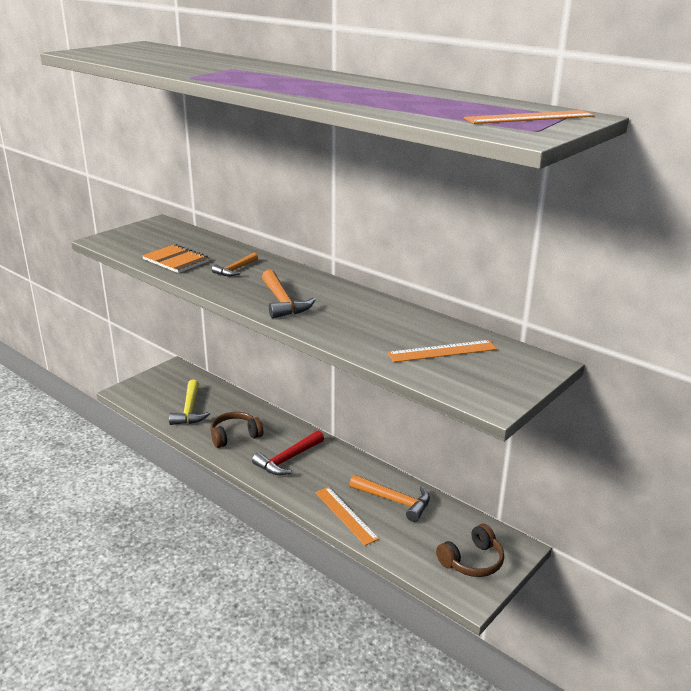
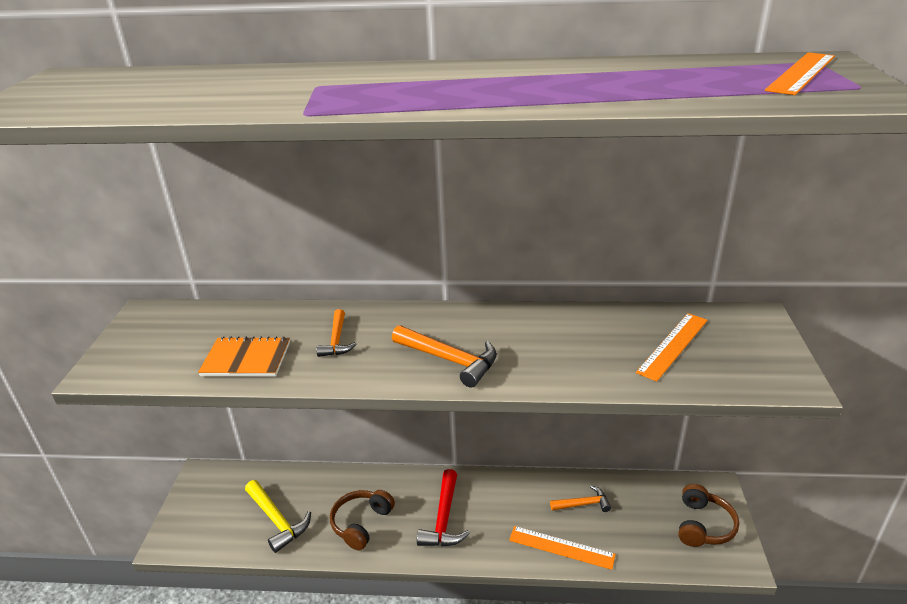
camera: 35 degrees left, 5 degrees up
orange hammer [349,475,430,522] -> orange hammer [550,485,611,512], size x0.64

